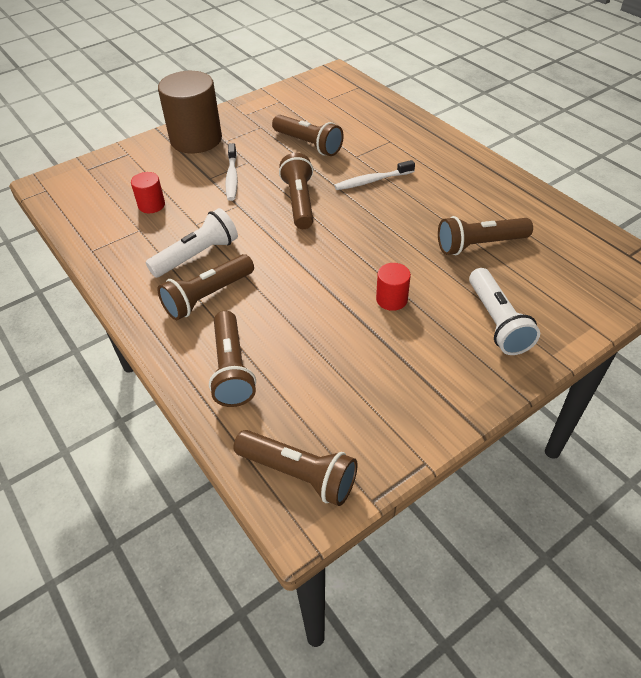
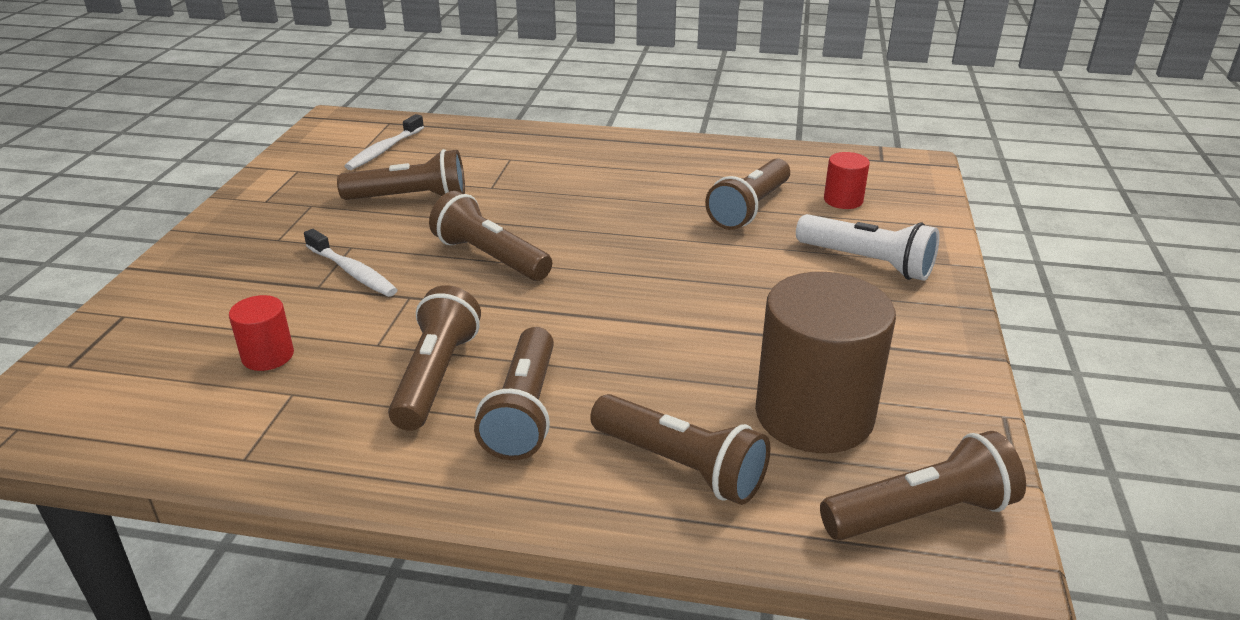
camera: 45 degrees left, 15 degrees down
white flashlight [146,208,238,278] -> brown flashlight [388,285,481,431]
brown cylinder [158,71,222,153] -> brown cylinder moved to [755,272,896,453]
white toothbrush [334,160,415,190] -> white toothbrush moved to [345,114,424,170]
red cylinder [376,263,411,311] -> red cylinder moved to [824,152,870,209]

